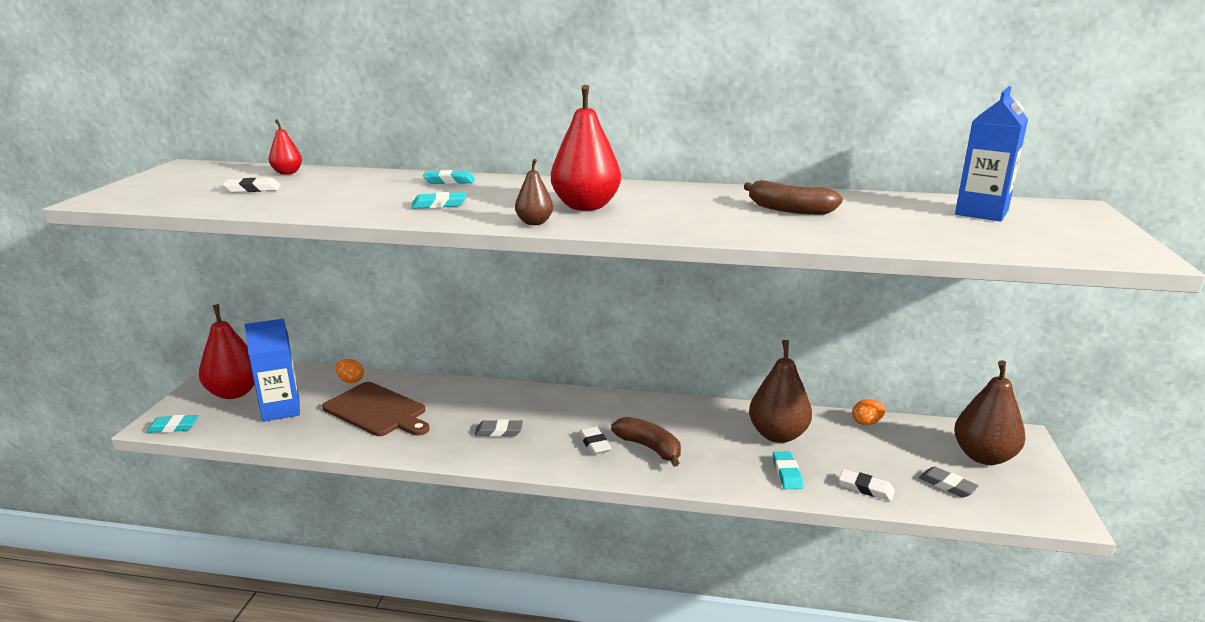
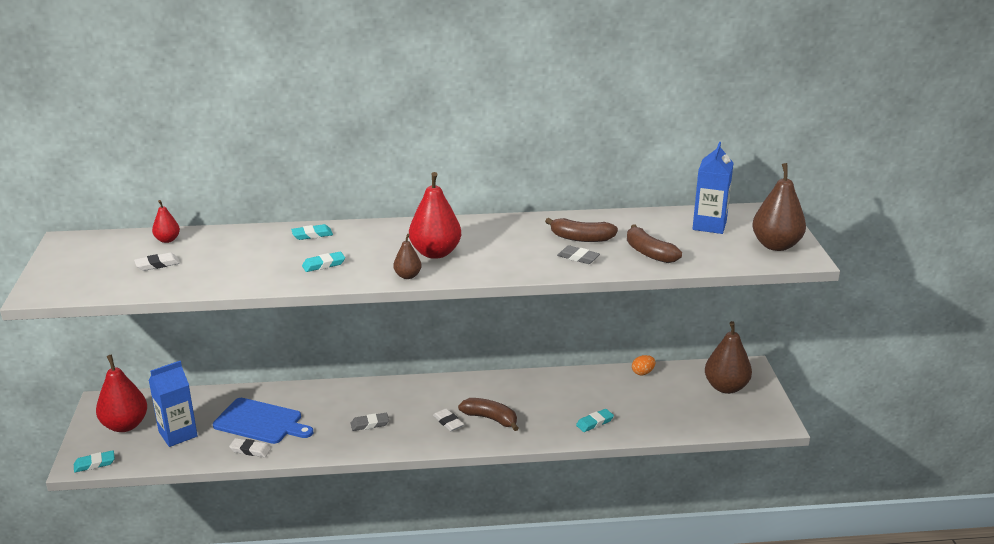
camera: 15 degrees left, 5 degrees up
brown cutting board [322,382,430,436] -> blue cutting board [213,398,313,444]
orange egg [335,359,364,383] -> none
brown pear [749,340,812,443] -> brown pear moved to [752,163,806,251]
turquoise eraser [773,452,803,489] -> turquoise eraser turned 75 degrees clockwise [576,409,614,432]
white eraser [839,469,895,501] -> white eraser moved to [229,438,271,457]
grey eraser [919,467,979,498] -> grey eraser moved to [557,245,600,264]
none -> brown banana [627,224,682,263]

